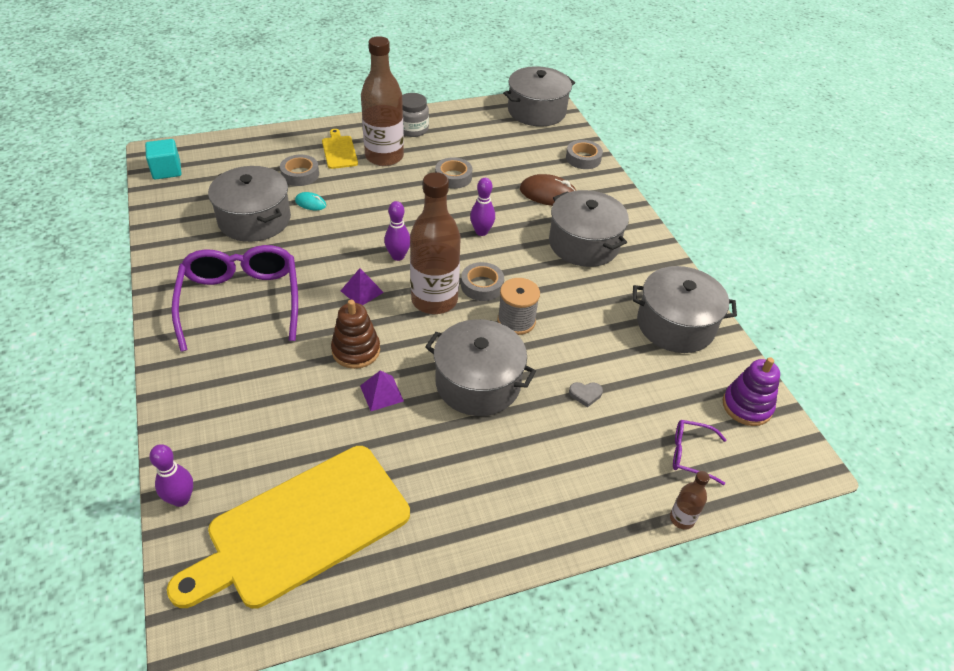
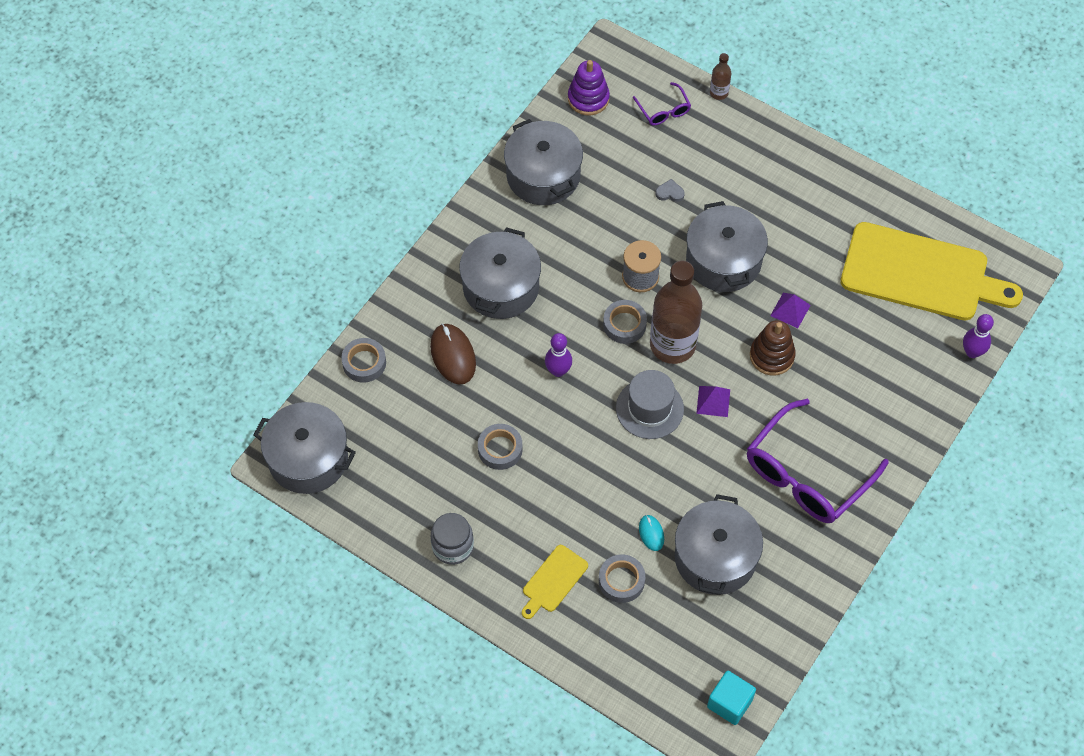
camera: 125 degrees left, 15 degrees up
brown bottle [361,36,404,166] -> none
purple bowling pin [384,201,410,261] -> grey hat [616,370,684,439]
grey heart [569,382,603,407] -> grey heart turned 45 degrees counterclockwise [655,179,685,202]

